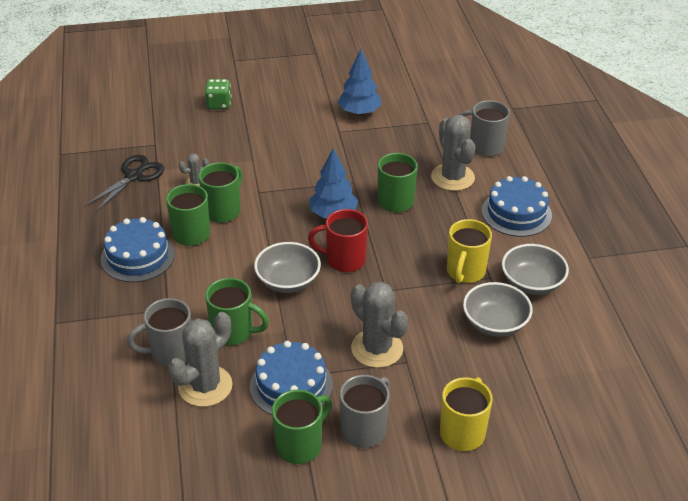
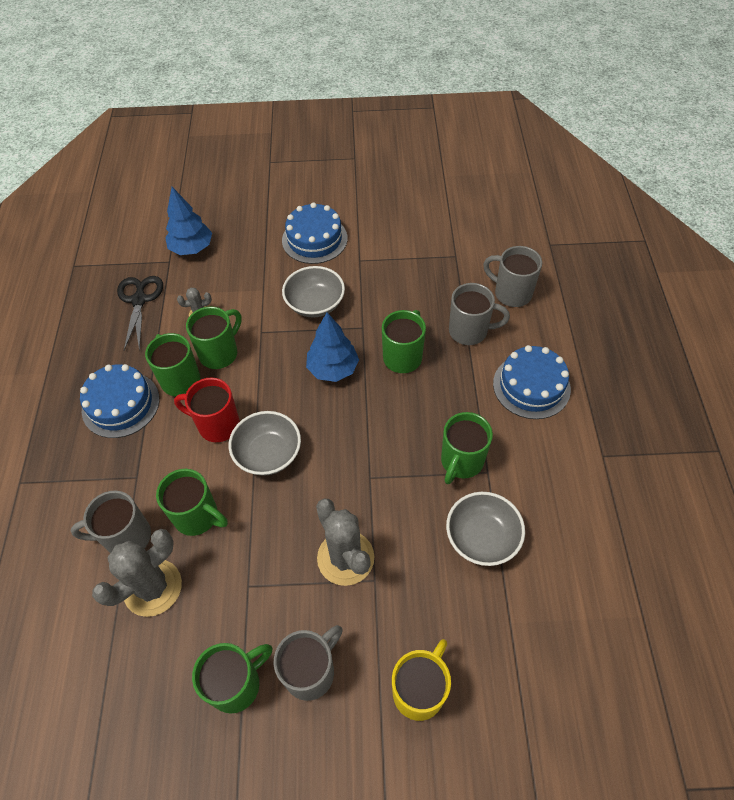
camera: 10 degrees right, 15 degrees up
black scissors [85,155,164,212] -> black scissors turned 45 degrees counterclockwise [117,276,163,351]
green dice [205,79,231,109] -> none
blue cake [250,341,333,415] -> blue cake moved to [282,202,348,264]
red mug [308,209,368,272] -> red mug moved to [174,378,240,442]
blue tree [338,49,382,116] -> blue tree moved to [165,187,212,255]
grey cactus [431,115,475,191] -> grey mug [449,283,510,345]
yellow mug [447,219,492,283] -> green mug [441,412,493,484]
grey bowl [502,244,569,295] -> grey bowl moved to [282,266,345,318]

